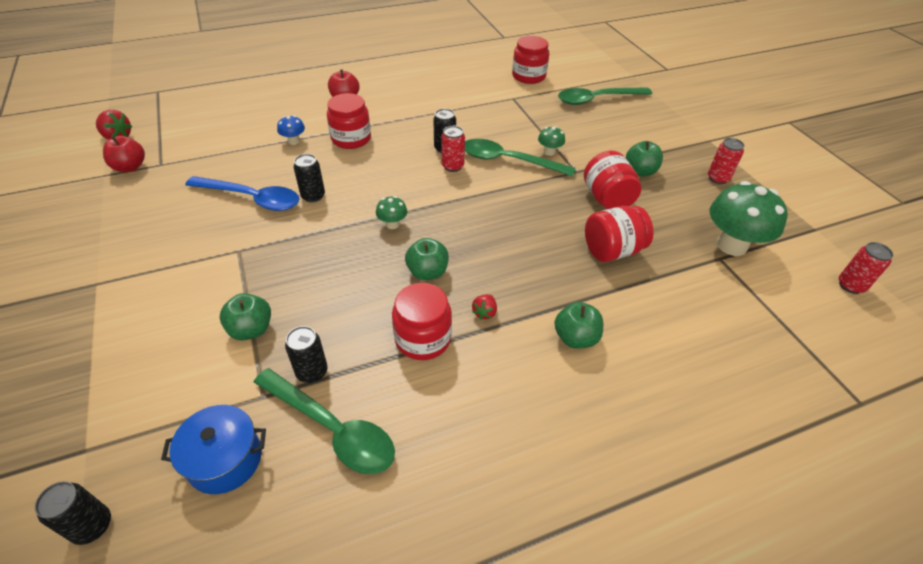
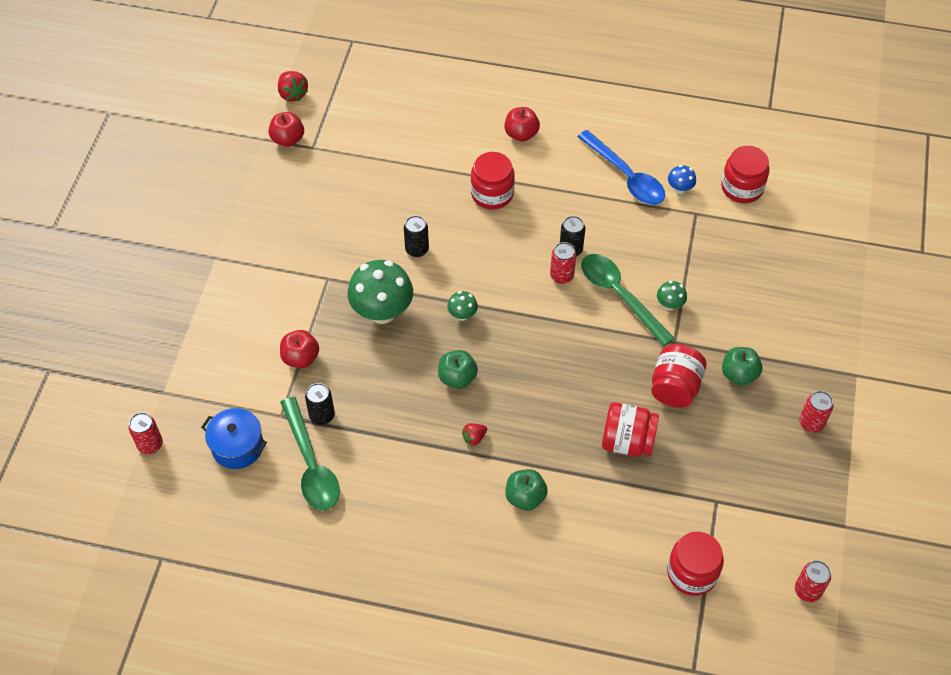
camera: 35 degrees right, 10 degrees up
black can [35,481,111,545] -> red can [129,412,163,454]
blue spoon [185,176,299,211] -> blue spoon moved to [577,130,665,205]
green apple [220,293,271,340] -> red apple [280,330,319,368]
blue mushroom [277,115,305,145] -> blue mushroom moved to [668,165,696,194]
red jar [392,283,452,360] -> red jar moved to [667,531,724,596]
green spoon [558,87,652,105] -> none
green mushroom [710,181,788,256] -> green mushroom moved to [347,260,413,324]

